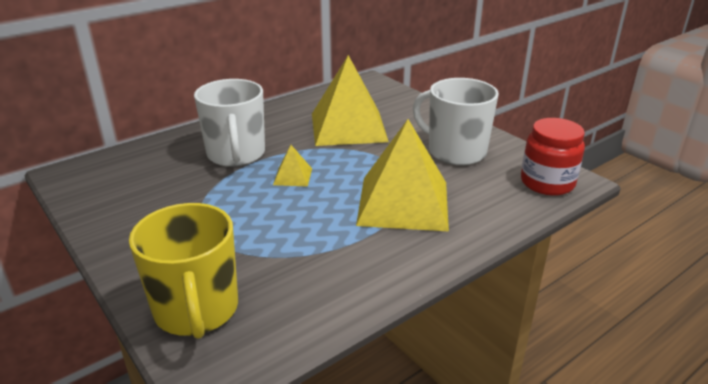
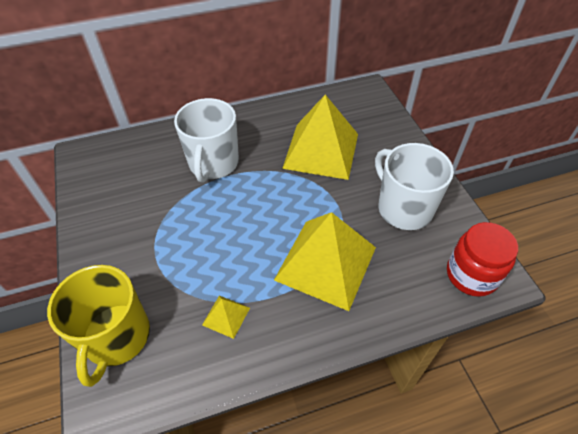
camera: 20 degrees right, 20 degrees up
yellow pyramid [273,145,312,187] -> yellow pyramid moved to [202,295,250,339]

